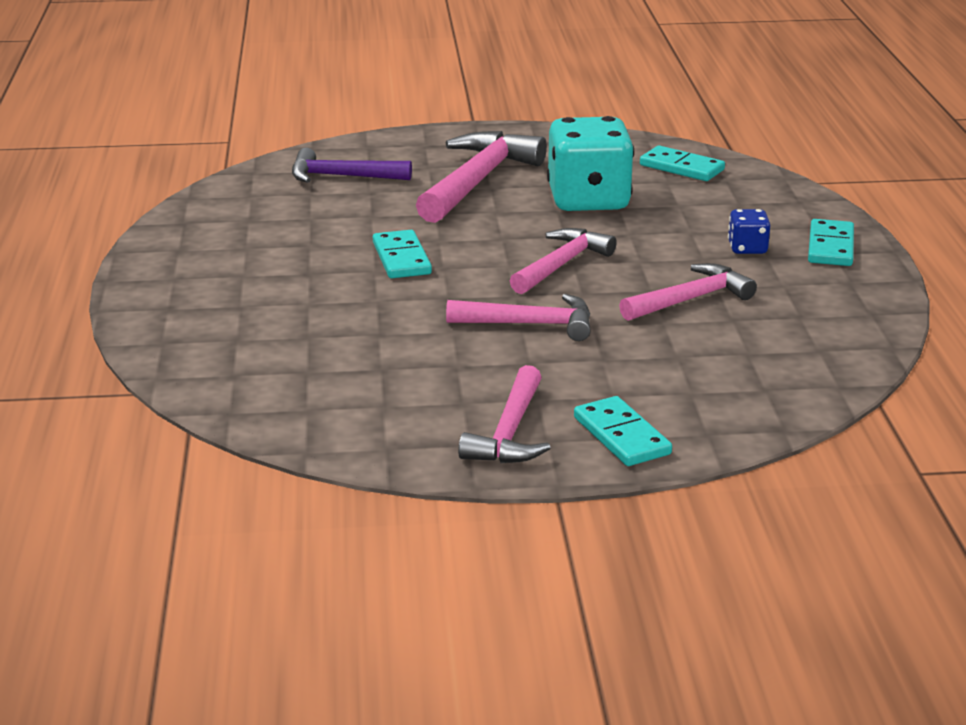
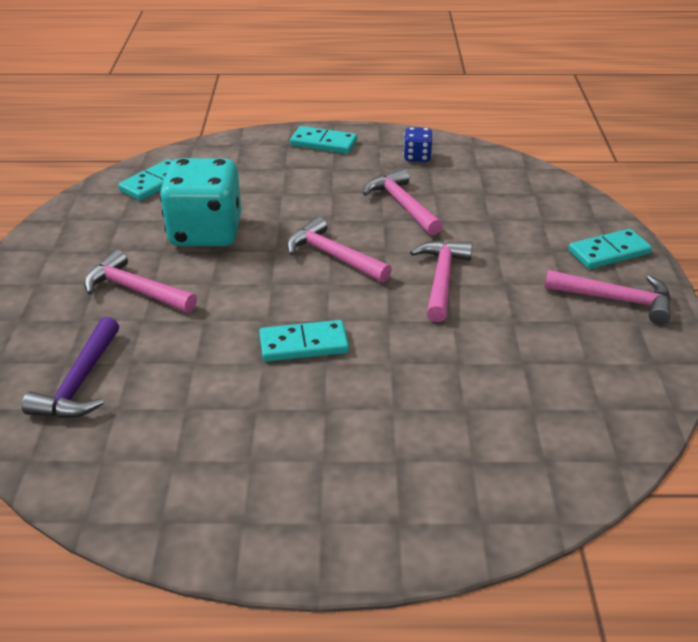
camera: 85 degrees left, 10 degrees up
pink hammer [416,131,547,223] -> pink hammer [84,249,197,313], size x0.64
blue dice [728,209,770,254] -> blue dice moved to [403,127,433,162]

